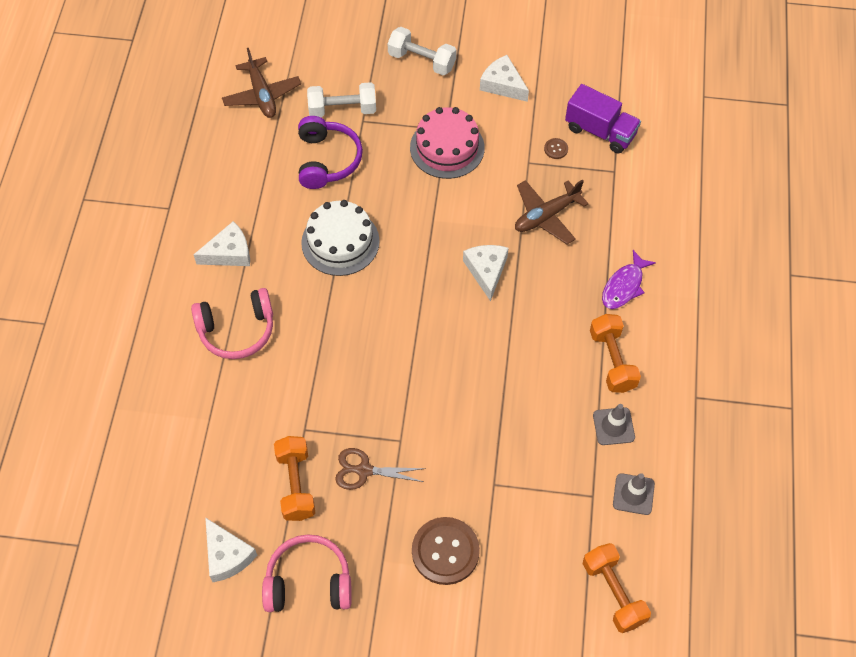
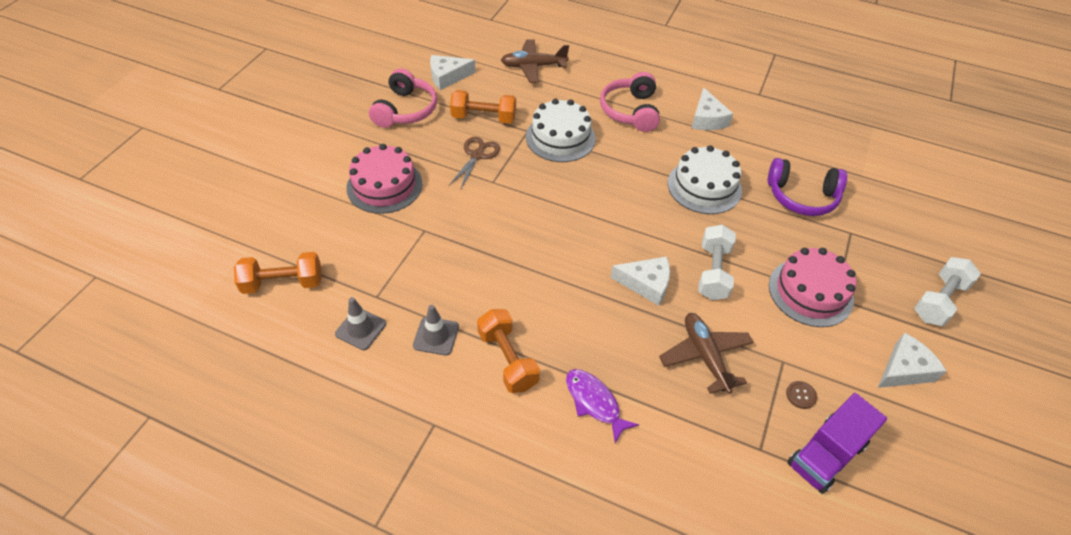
camera: 105 degrees right, 10 degrees down
brown plane [222,48,301,118] -> brown plane moved to [501,39,569,83]
white dumbbell [307,82,376,117] -> white dumbbell moved to [698,225,736,300]
brown button [412,517,480,585] -> pink cake [347,144,422,214]
orange dumbbell [590,314,641,393] -> orange dumbbell turned 60 degrees clockwise [477,309,540,393]
none -> white cake [526,99,596,162]

